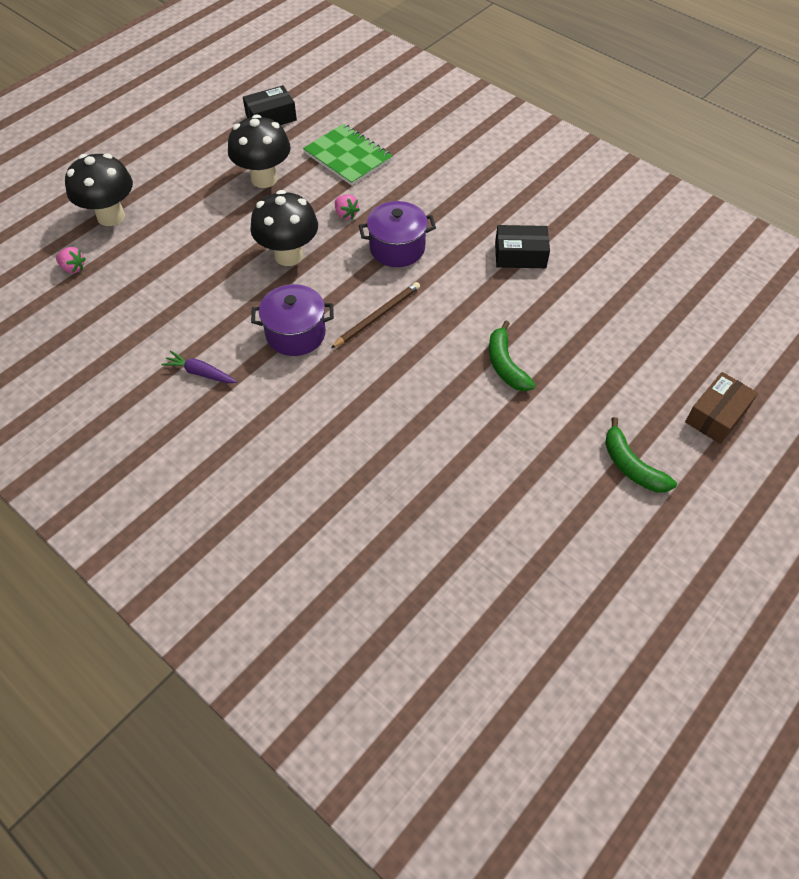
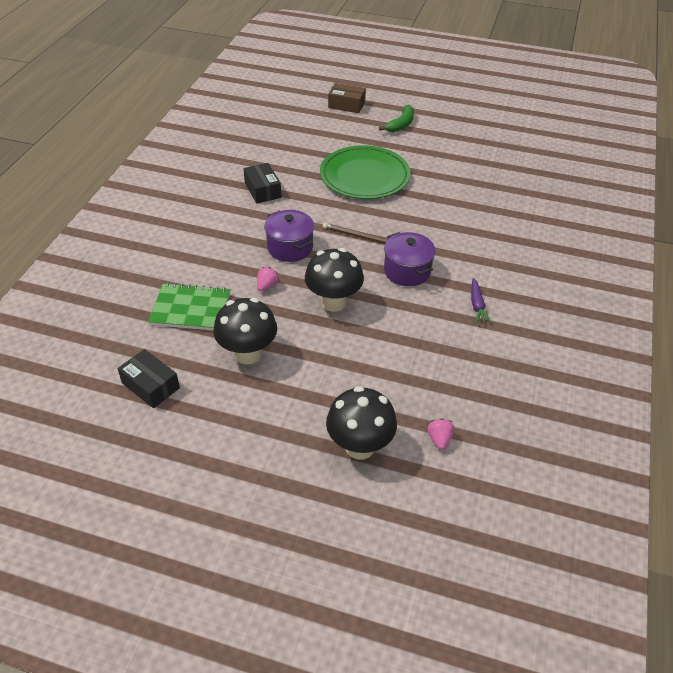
camera: 115 degrees left, 10 degrees down
green notebook [303,124,392,186] -> green notebook turned 75 degrees clockwise [148,283,230,331]
green banana [489,321,535,391] -> green plate [320,145,411,199]

